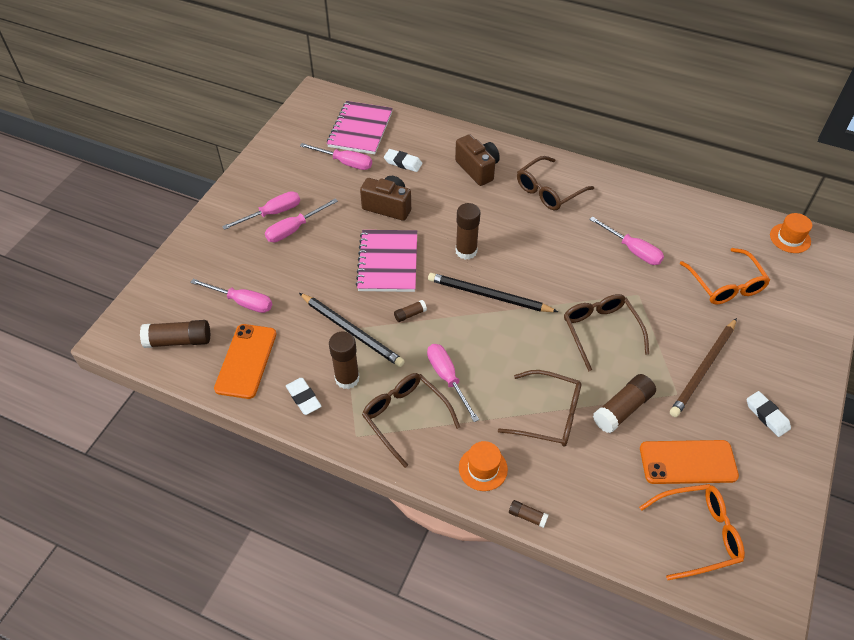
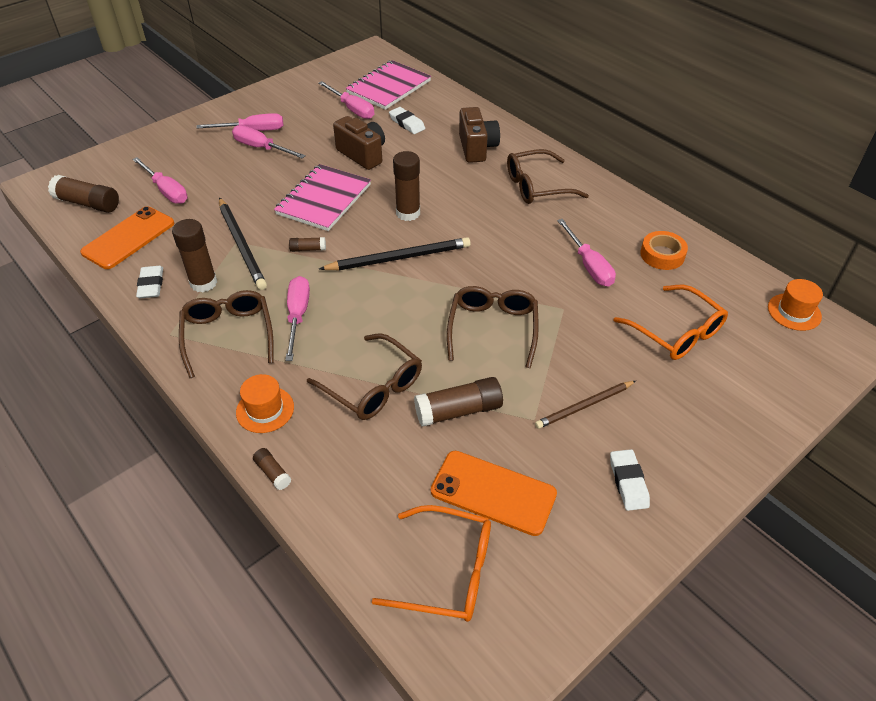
camera: 25 degrees right, 5 degrees down
pink screwdriver [265,199,338,242] -> pink screwdriver turned 45 degrees clockwise [232,125,306,159]
black pencil [428,273,558,312] -> black pencil turned 120 degrees clockwise [319,237,471,270]
brown pencil [670,318,737,417] -> brown pencil [535,381,636,429], size x0.66
orange glasses [680,248,770,304] -> orange glasses turned 45 degrees counterclockwise [613,285,728,360]
none -> orange tape [640,231,688,270]

